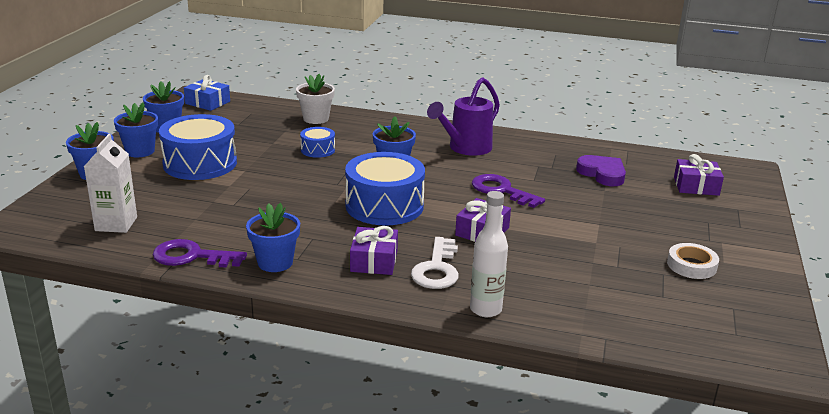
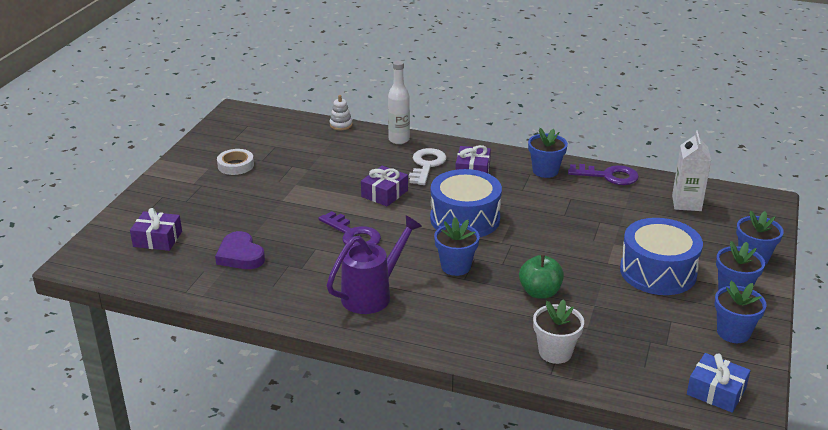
camera: 175 degrees left, 5 degrees up
blue drum [300,127,335,158] -> green apple [519,255,564,299]
none -> white stacking toy [330,95,352,130]

